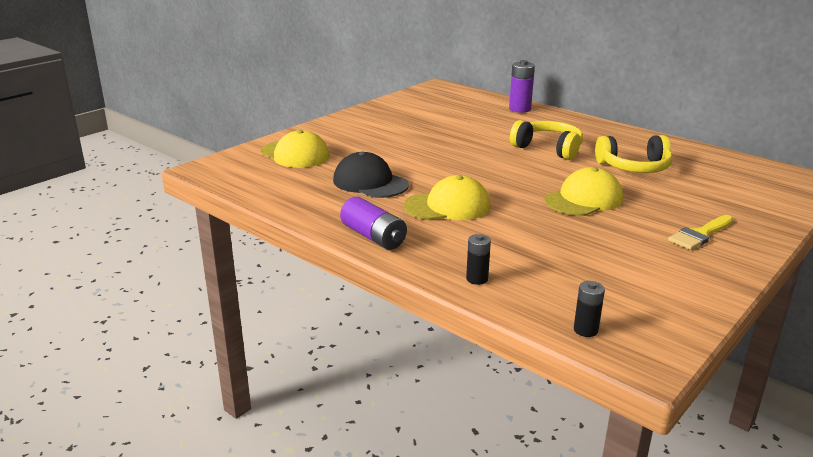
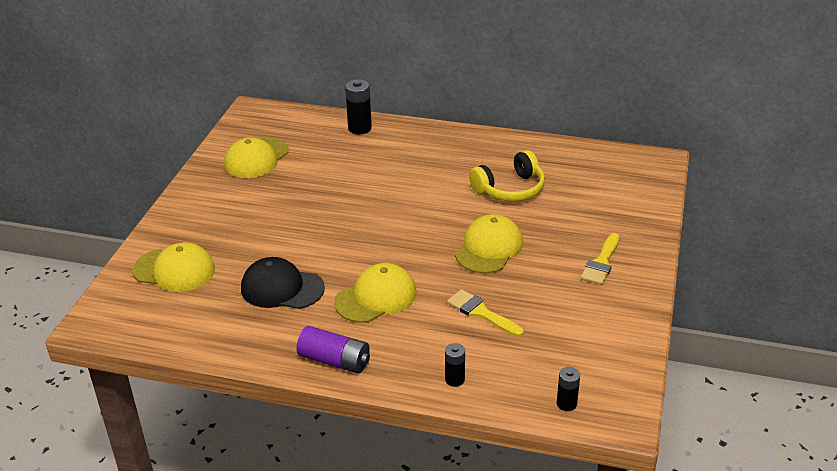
camera: 25 degrees left, 10 degrees up
purple battery [509,60,535,113] -> black battery [345,79,372,134]
yellow headphones [510,120,583,160] -> none
none -> yellow cap [224,137,289,178]
none -> yellow brush [447,289,524,337]

